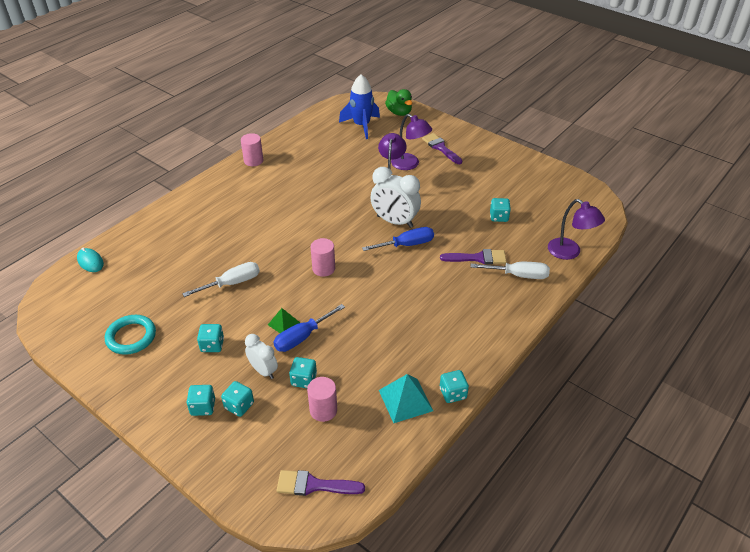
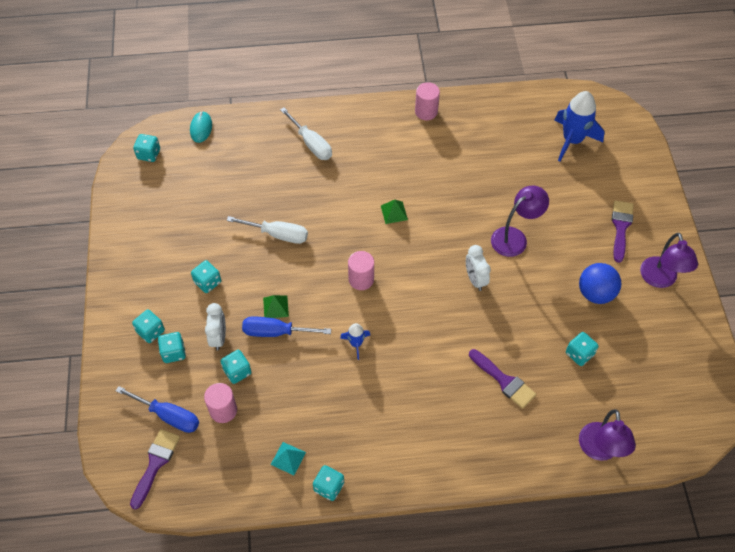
camera: 45 degrees right, 15 degrees up
turquoise ring [105,315,156,355] -> none
purple brush [277,470,365,496] -> purple brush turned 60 degrees clockwise [130,429,180,509]
blue screwdriver [362,227,434,251] -> blue screwdriver moved to [116,386,199,433]
white clock [370,167,421,228] -> white clock [466,245,491,291], size x0.60
turquoise pyramid [379,374,433,423] -> turquoise pyramid [271,442,306,475], size x0.60
green duck [385,89,413,116] -> none
purple lamp [391,114,432,170] -> purple lamp moved to [640,233,698,288]
white screwdriver [471,262,550,279] -> white screwdriver moved to [280,108,332,160]
none -> turquoise dice [133,134,160,162]
none -> blue rocket [340,323,370,360]
none -> green pyramid [381,200,408,224]
none -> blue ball [579,263,622,304]

